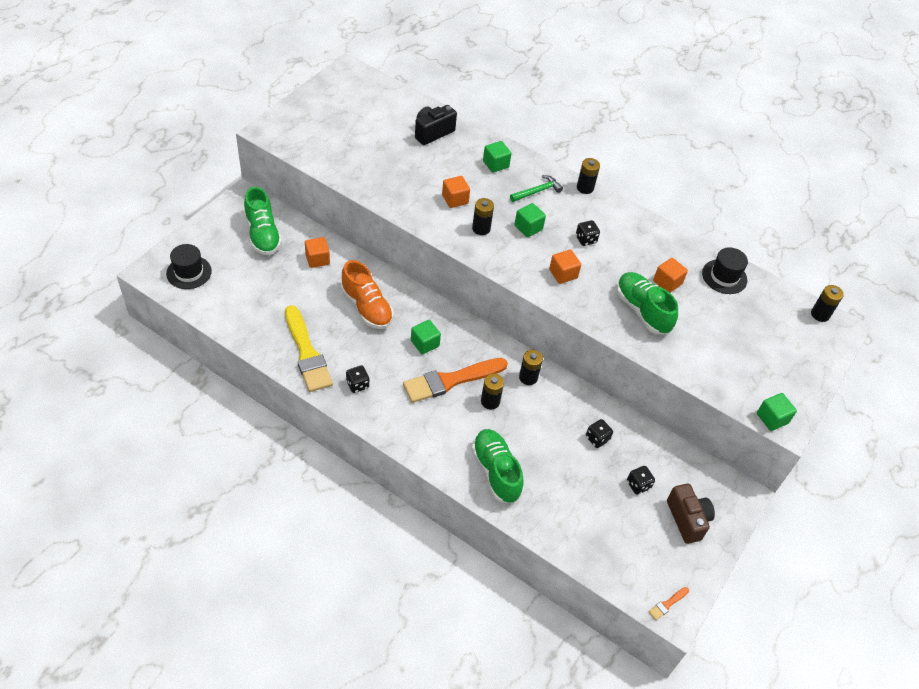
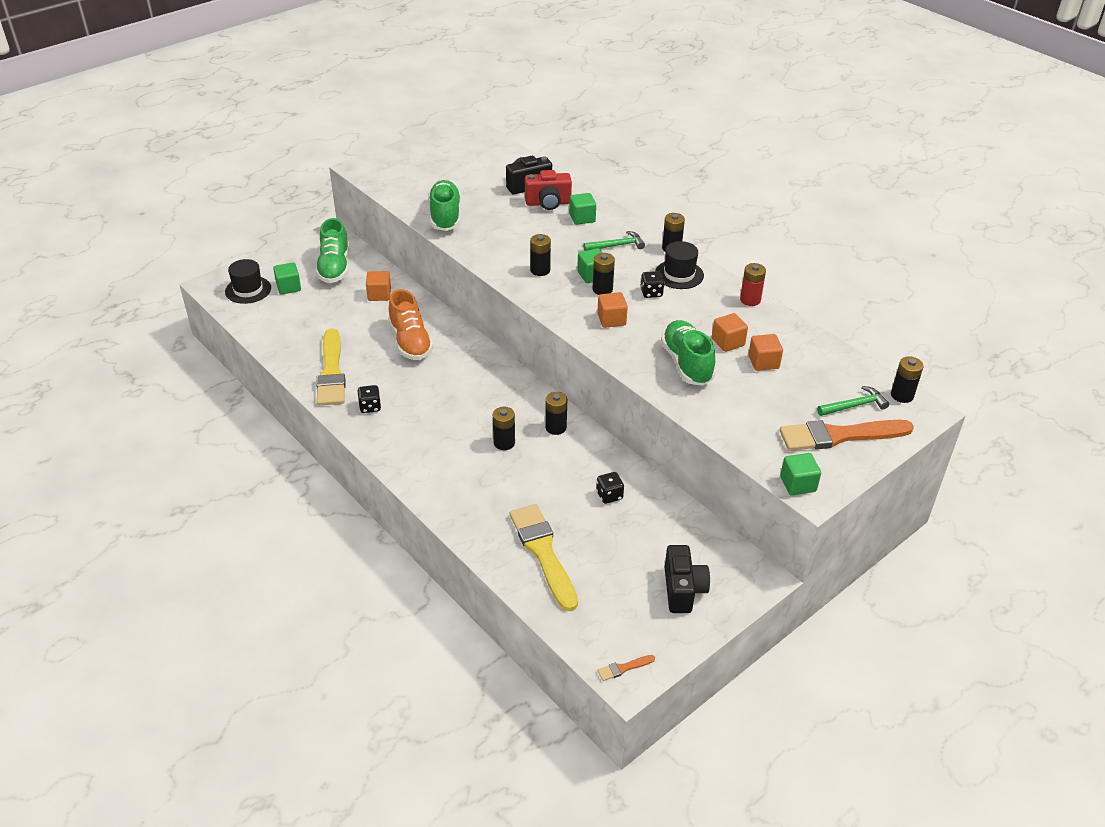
camera: 20 degrees right, 10 degrees down
orange brush [403,358,508,403] -> orange brush moved to [780,420,914,451]
green cube [411,320,441,355] -> green cube moved to [273,263,301,295]
orange cube [442,176,470,208] -> orange cube moved to [748,334,783,371]
green shoe [472,429,524,504] -> green shoe moved to [428,180,461,231]
black dice [627,466,655,495] -> none
brown camera [667,484,715,544] -> black camera [665,545,710,613]
black hat [702,247,748,294] -> black hat moved to [655,241,704,289]
none -> yellow brush [510,504,578,611]
none -> red camera [525,170,572,210]
none -> black battery [593,253,615,295]
none -> red battery [740,263,766,306]
none -> green hammer [817,386,889,416]

